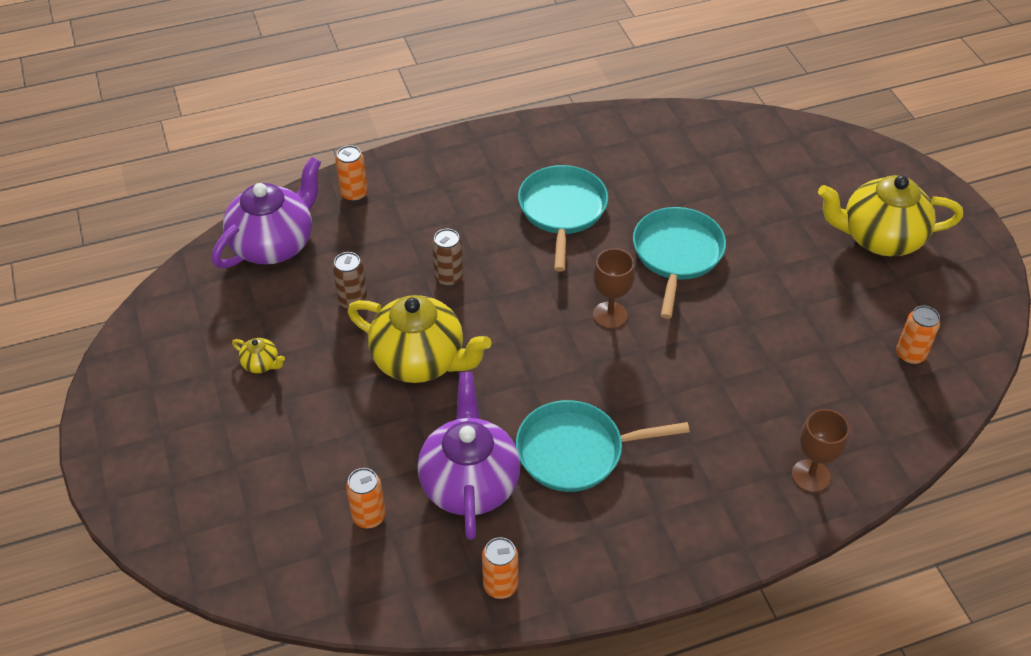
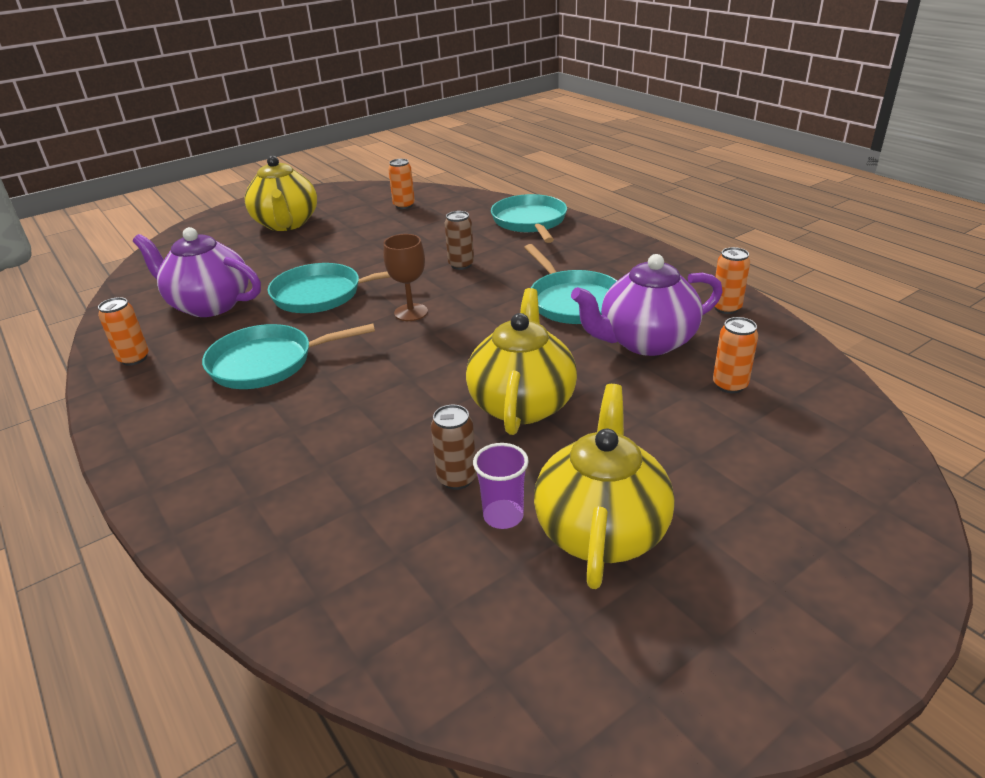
camera: 105 degrees left, 15 degrees down
purple teapot [212,157,321,268] -> purple teapot moved to [133,227,261,317]
yellow teapot [232,338,285,373] -> yellow teapot [534,384,675,589], size x2.44
orange can [335,145,368,202] -> orange can moved to [98,297,149,366]
brown can [432,229,463,287] -> brown can moved to [445,211,474,270]
brown goblet [792,409,849,492] -> turquoise pan [491,194,567,243]
none -> purple cup [473,443,529,529]

